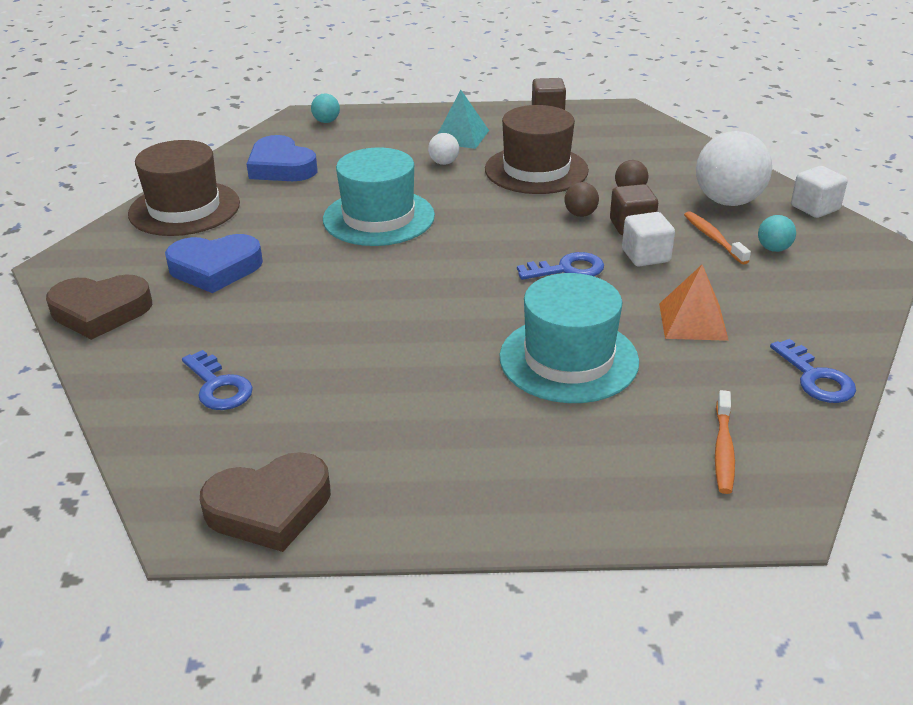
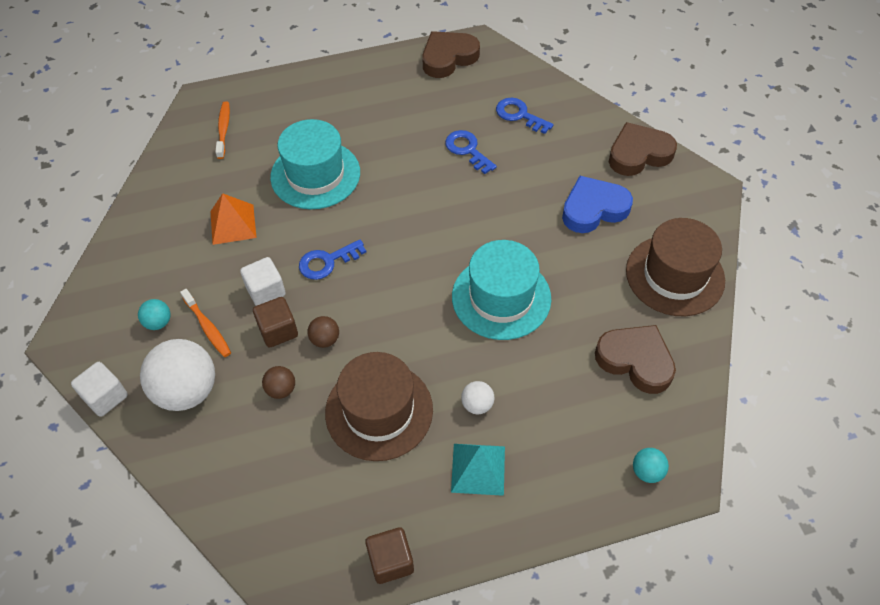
camera: 165 degrees right, 20 degrees up
blue heart [247,135,317,181] -> brown heart [595,325,676,394]
blue key [770,339,856,403] -> blue key moved to [445,130,497,174]

